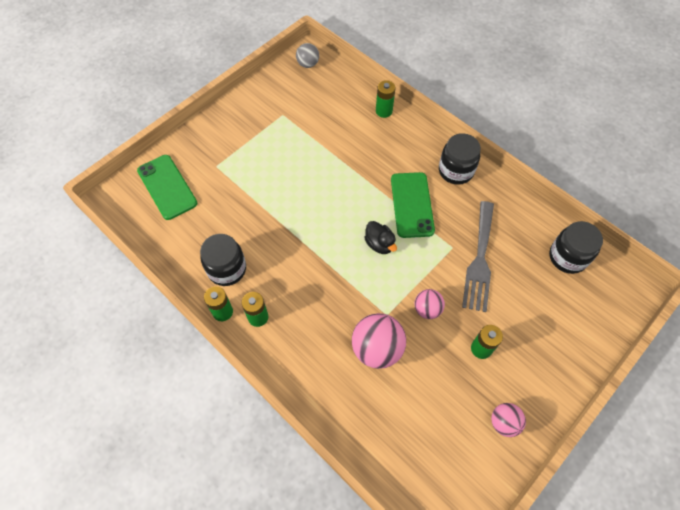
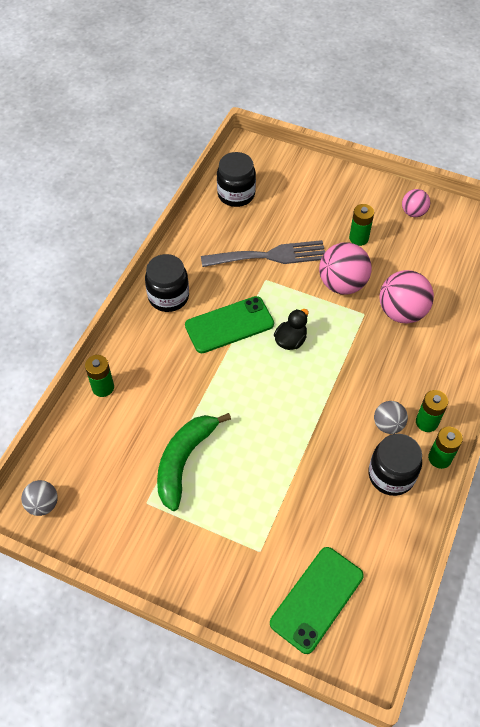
camera: 110 degrees left, 5 degrees down
pink ball [414,289,445,319] -> pink ball [319,242,372,295], size x1.73
none -> green banana [157,413,231,511]
none -> grey ball [374,401,408,434]

